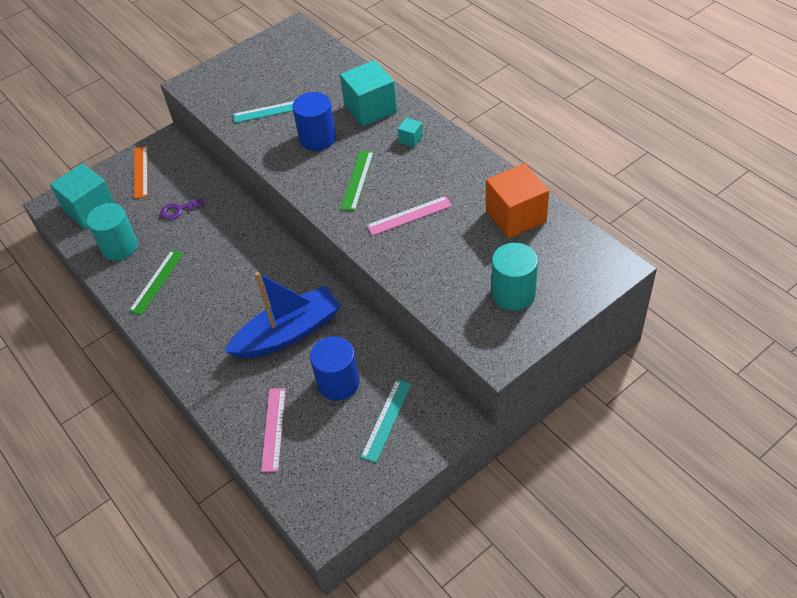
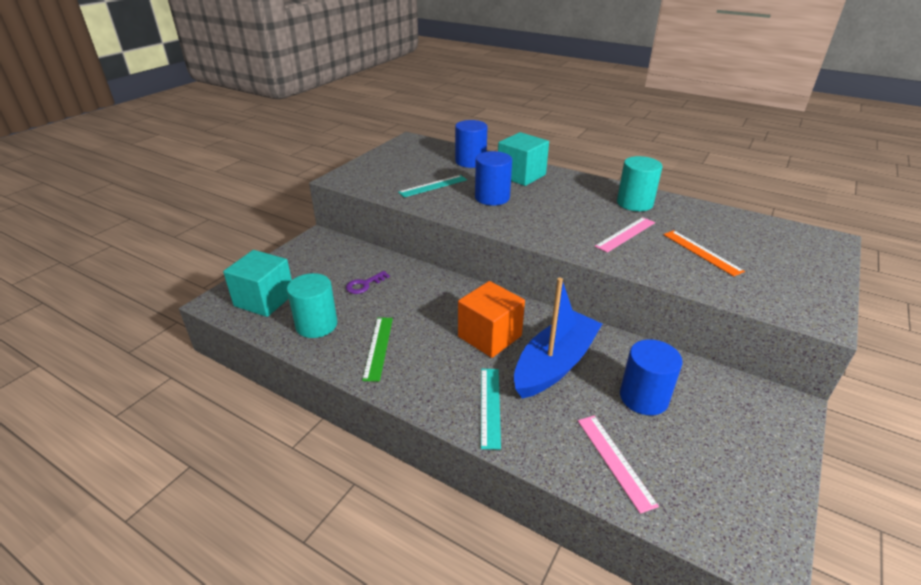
camera: 25 degrees left, 15 degrees down
orange ruler [134,146,148,199] -> orange ruler moved to [663,230,745,277]
green ruler [341,151,374,211] -> none
turquoise ruler [361,379,411,463] -> turquoise ruler moved to [481,369,501,450]
turquoise cube [397,118,423,147] -> none
orange cube [486,163,549,238] -> orange cube moved to [458,281,525,358]
turquoise cylinder [491,243,538,310] -> turquoise cylinder moved to [617,156,663,211]
none -> blue cylinder [455,120,487,168]

